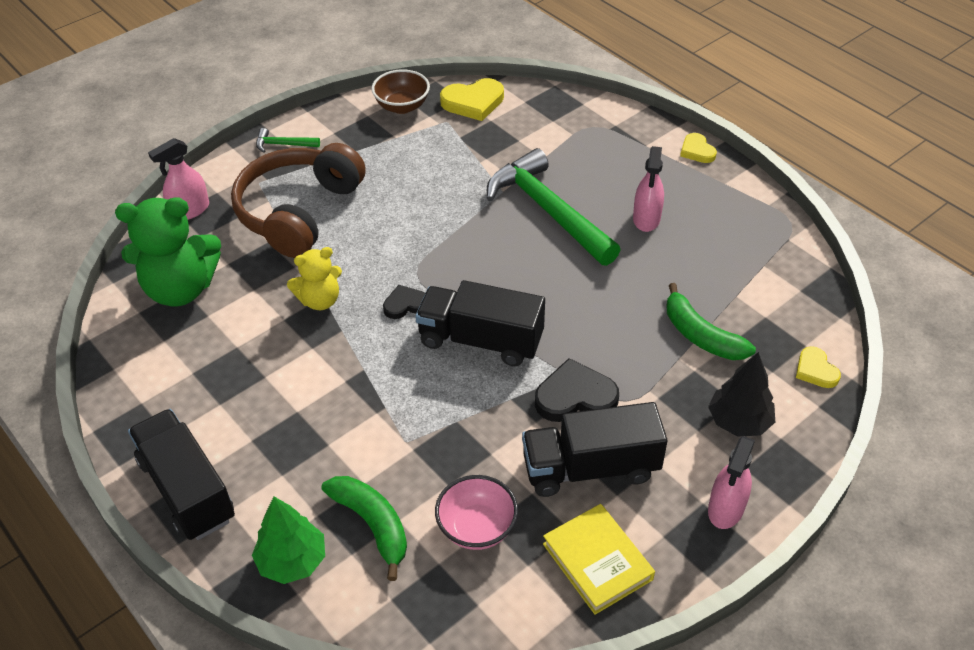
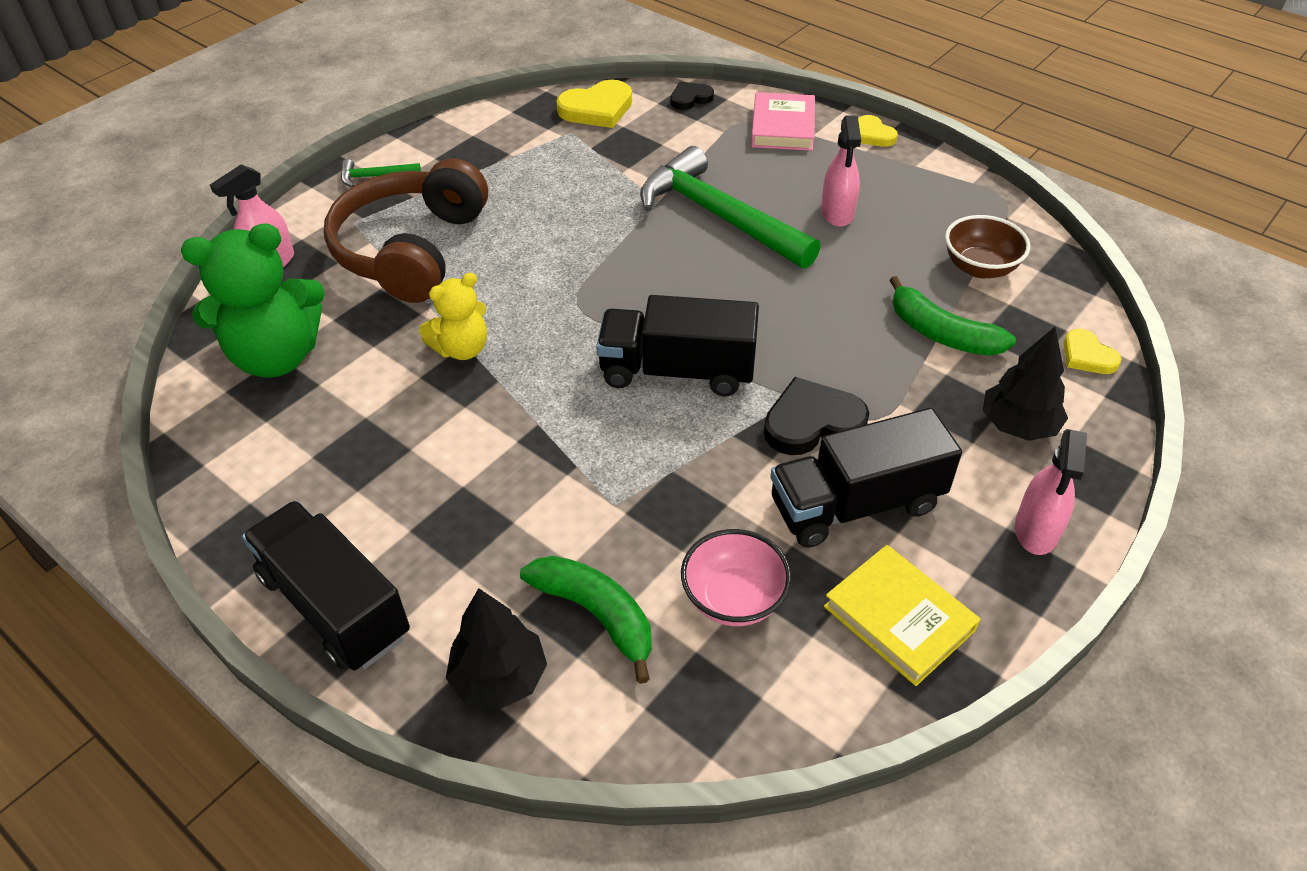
camera: 10 degrees left, 0 degrees up
green tree [252,497,325,584] -> black tree [446,588,547,710]
brown bowl [371,69,430,114] -> brown bowl moved to [945,215,1030,278]
black heart [383,285,425,319] -> black heart moved to [671,82,714,110]
none -> pink book [751,92,815,151]

